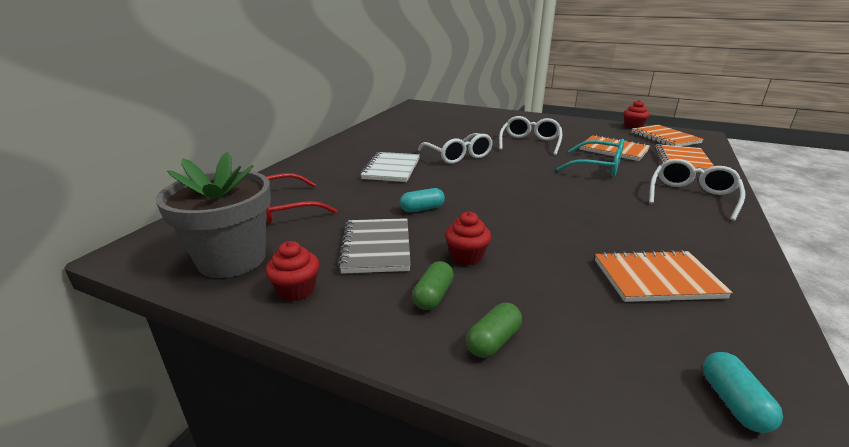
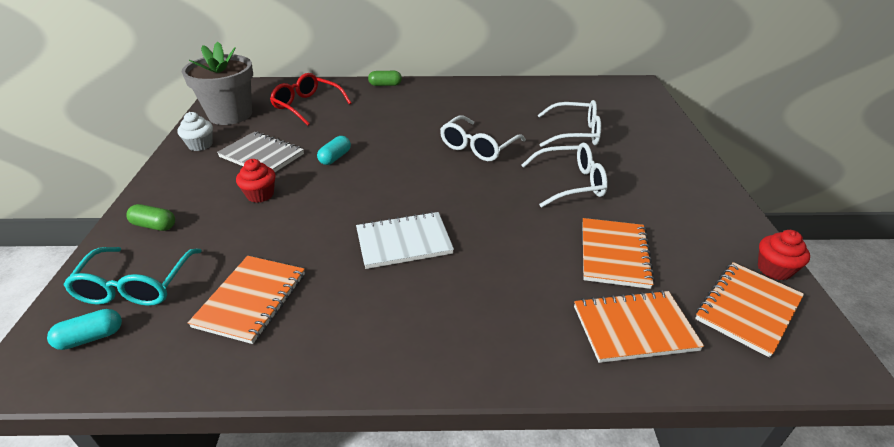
camera: 65 degrees right, 10 degrees up
red cupcake [266,241,319,301] -> white cupcake [177,112,213,151]
grey notebook [338,218,411,274] -> grey notebook turned 60 degrees clockwise [217,131,304,172]
white notebook [360,152,420,182] -> white notebook moved to [356,211,454,269]
turquoise capsule [400,188,445,212] -> turquoise capsule turned 75 degrees clockwise [317,136,351,165]
green capsule [412,261,454,310] -> green capsule moved to [368,71,402,86]
turquoise glasses [557,139,624,177] -> turquoise glasses moved to [63,247,202,306]
orange notebook [595,250,733,302] -> orange notebook turned 45 degrees clockwise [188,256,305,344]
white glasses [649,159,745,221] -> white glasses moved to [538,100,601,147]

